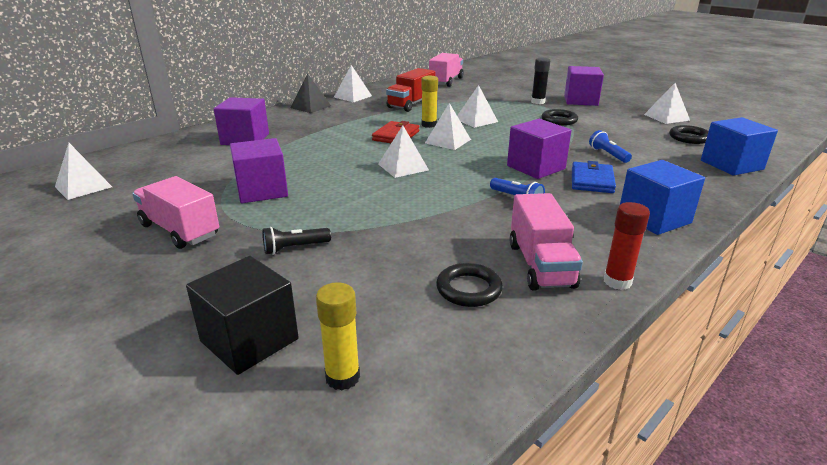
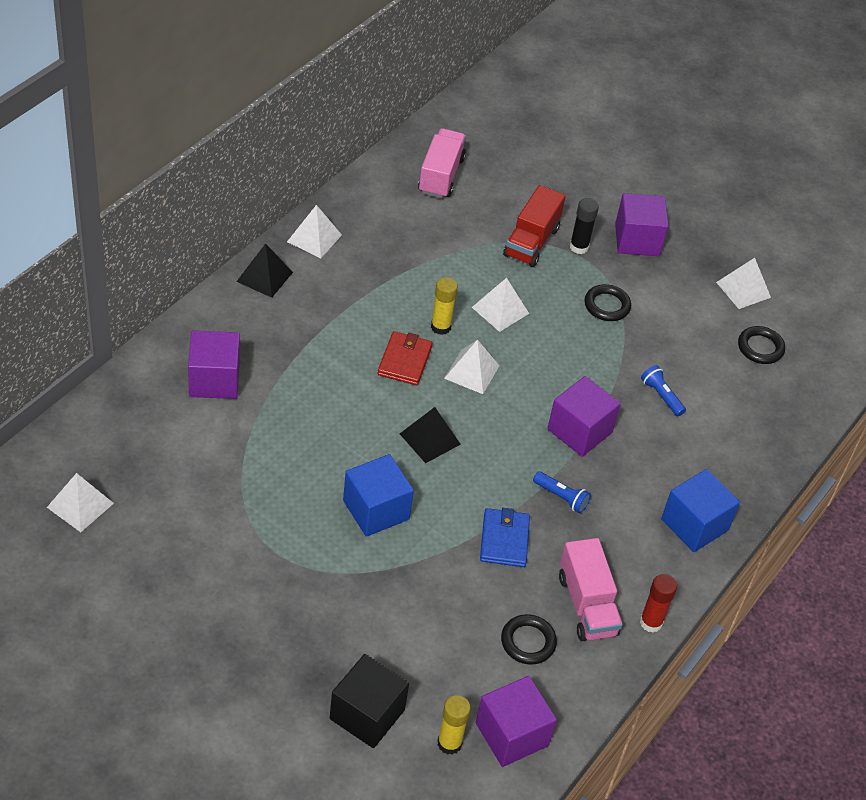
camera: 15 degrees left, 20 degrees up
pink truck [132,176,219,249] -> none
purple cube [230,138,288,203] -> purple cube moved to [476,676,557,767]
black flashlight [262,227,331,255] -> none
white pyramid [378,125,429,178] -> black pyramid [400,407,461,463]
red truck [386,68,435,112] -> red truck moved to [503,185,566,267]
blue wallet [572,161,616,193] -> blue wallet moved to [480,508,530,567]
blue cube [701,117,778,176] -> blue cube moved to [343,454,414,537]

